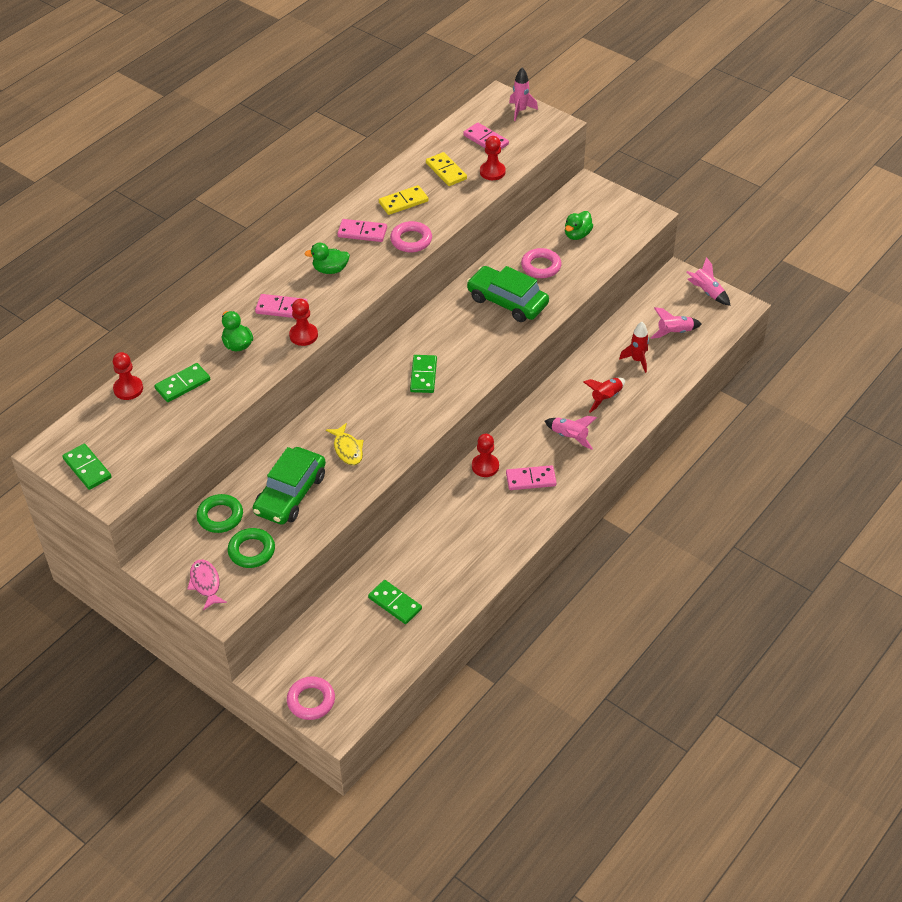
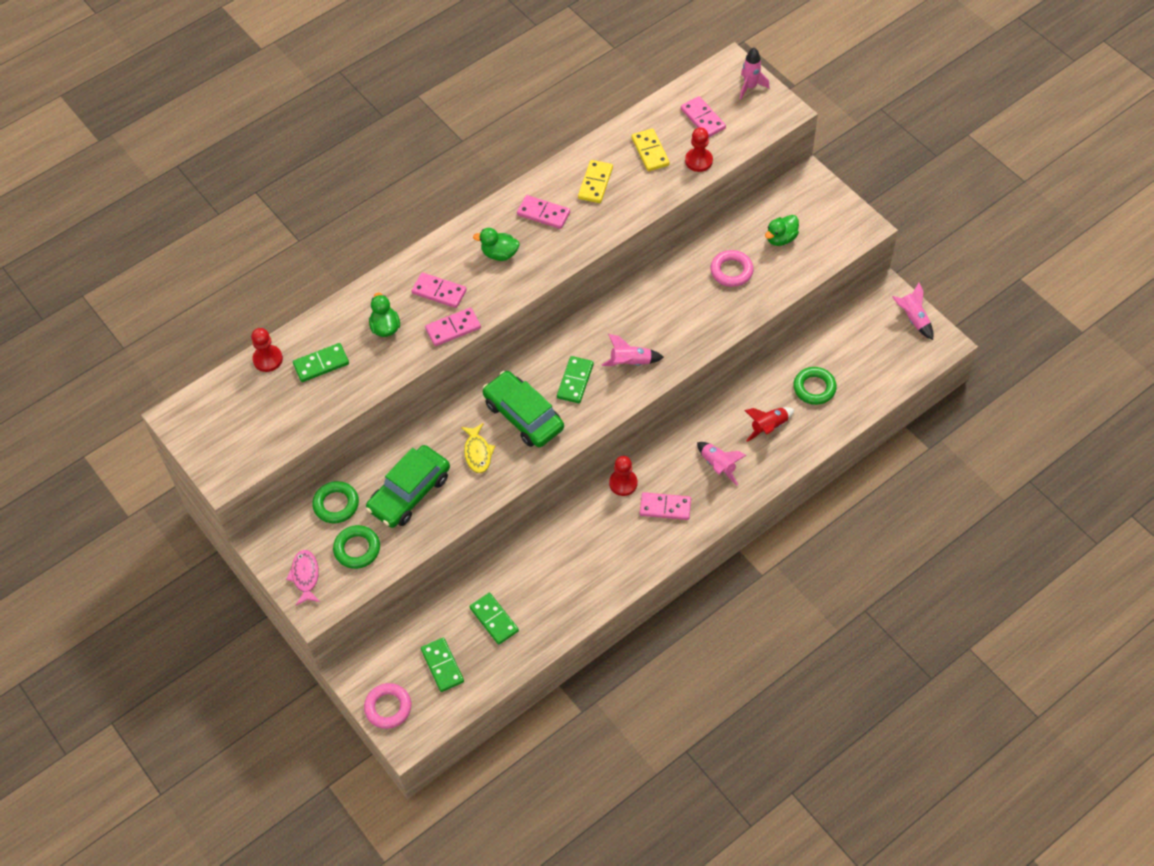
camera: 15 degrees right, 10 degrees up
green domino [62,444,112,490] -> green domino moved to [421,638,464,692]
red pawn [289,299,318,346] -> pink domino [425,308,481,346]
yellow domino [379,185,428,215] -> yellow domino turned 60 degrees counterclockwise [578,160,613,203]
pink ring [390,221,432,252] -> none
green car [467,266,549,322] -> green car moved to [482,371,564,447]
red rocket [619,322,649,373] -> green ring [793,367,837,405]
pink rocket [651,307,702,339] -> pink rocket moved to [602,334,664,366]

